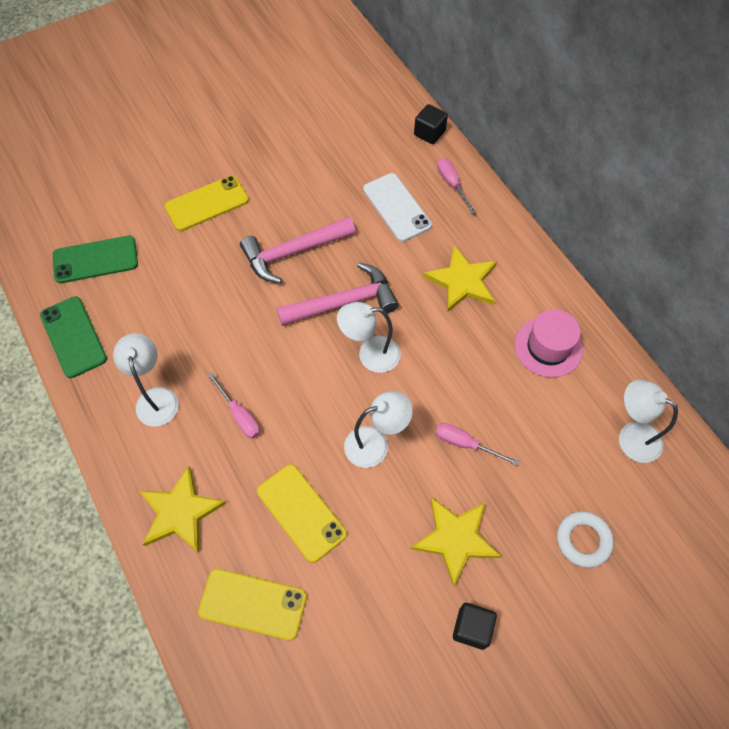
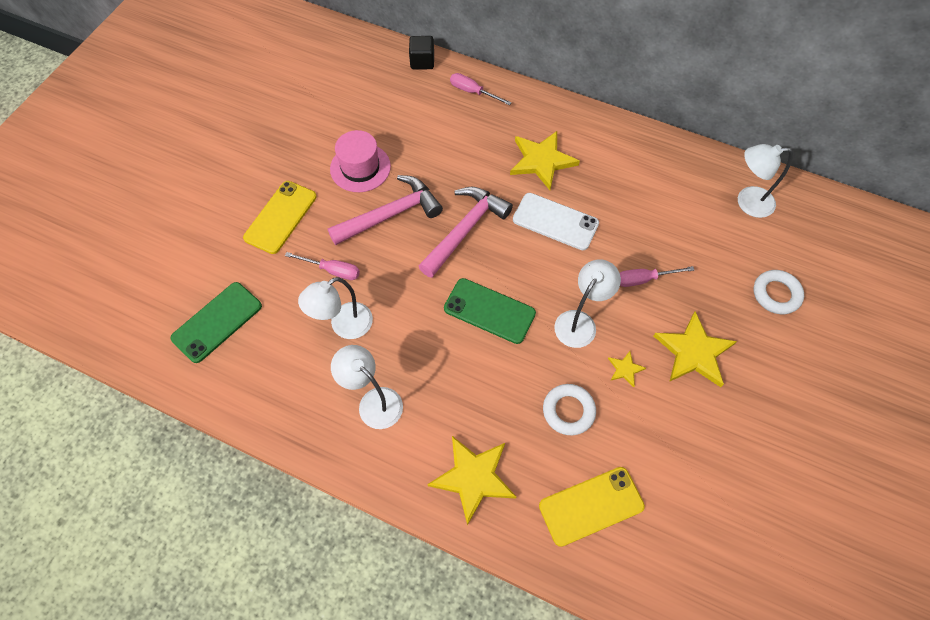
camera: 35 degrees left, 0 degrees up
green phone [40,296,107,378] -> green phone moved to [444,278,536,344]
pink screwdriver [208,373,260,439] -> pink screwdriver moved to [285,252,360,280]
pink hammer [240,217,355,283] -> pink hammer turned 150 degrees counterclockwise [327,175,443,245]
yellow phone [257,464,347,563] -> white ring [543,384,596,435]
white lamp [337,302,401,373] -> white lamp moved to [298,277,373,339]
white phone [363,173,432,242] -> white phone moved to [513,193,599,250]
black cube [453,603,497,650] -> none
pink hat [515,309,583,378] -> pink hat moved to [330,130,391,192]
none -> yellow star [608,351,646,387]

